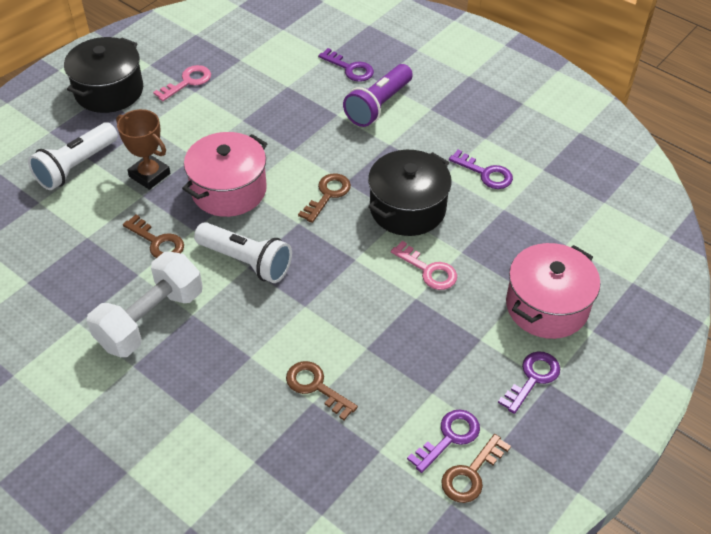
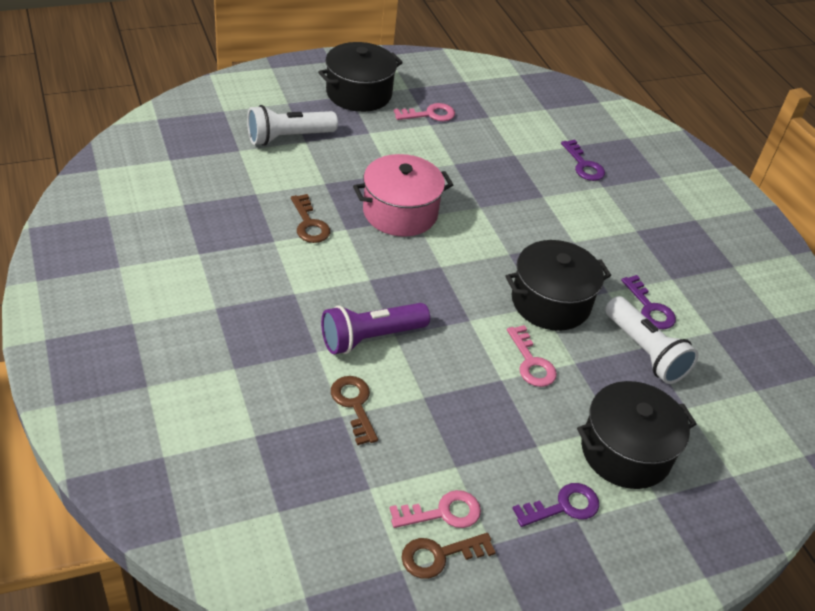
camera: 25 degrees right, 5 degrees down
white dumbbell [87,252,203,357] -> none
brown trophy [116,109,170,190] -> none
white flashlight [194,222,292,283] -> white flashlight moved to [605,296,699,384]
brown key [298,173,351,223] -> none
purple flashlight [343,64,413,127] -> purple flashlight moved to [321,303,430,354]
purple key [407,409,480,473] -> pink key [389,490,481,528]
pink pot [506,243,600,339] -> black pot [577,381,697,489]

